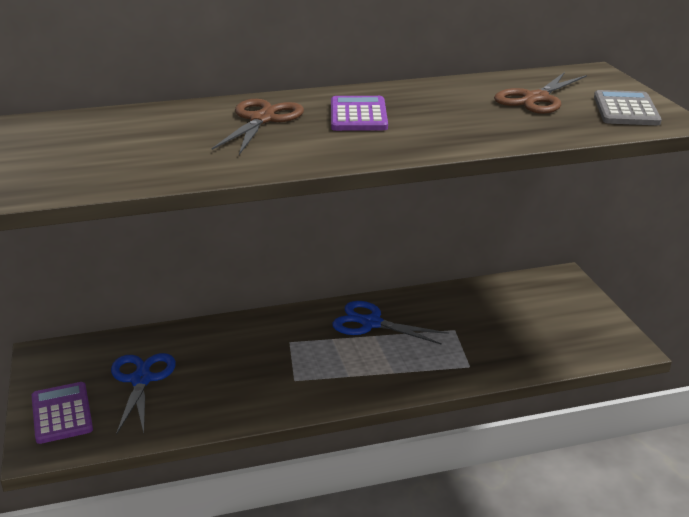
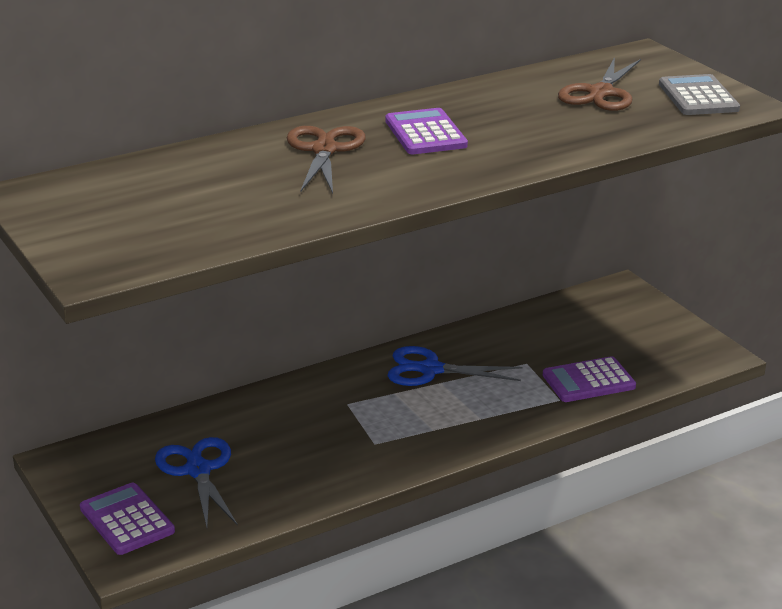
camera: 15 degrees left, 0 degrees up
none -> purple calculator [543,356,636,402]

